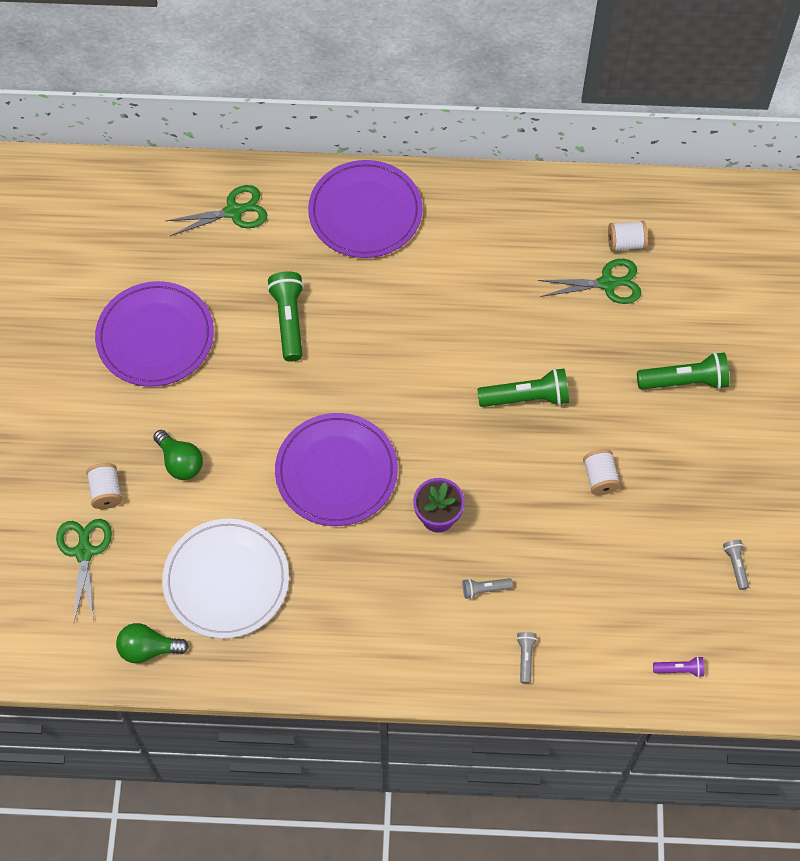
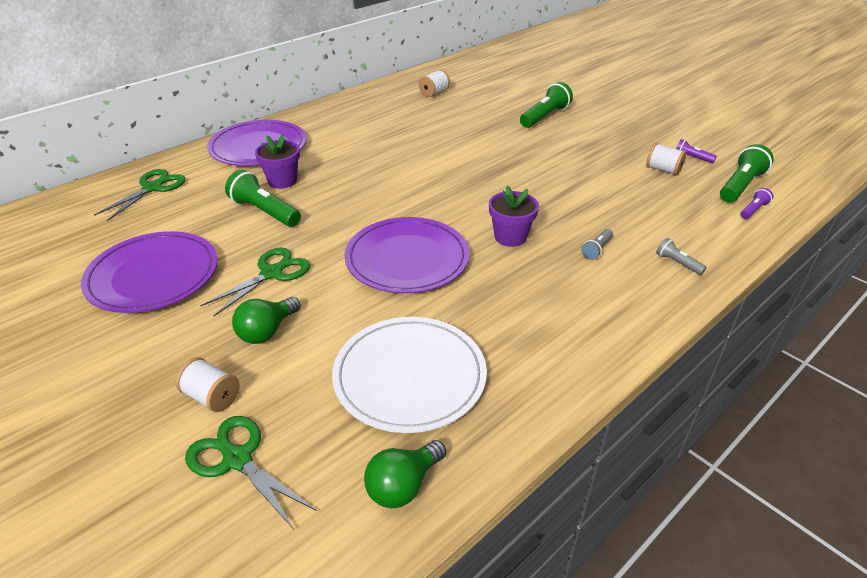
camera: 45 degrees left, 25 degrees down
green light bulb [153,430,203,480] -> green light bulb turned 120 degrees clockwise [232,297,301,344]
green flashlight [477,368,569,407] -> green flashlight moved to [720,144,774,203]
green scissors [538,259,641,304] -> green scissors moved to [200,247,310,316]
white spool [583,449,621,495] -> white spool moved to [646,143,686,176]
grey flashlight [723,540,749,590] -> purple flashlight [676,139,717,163]
none -> purple flower pot [255,134,300,189]

